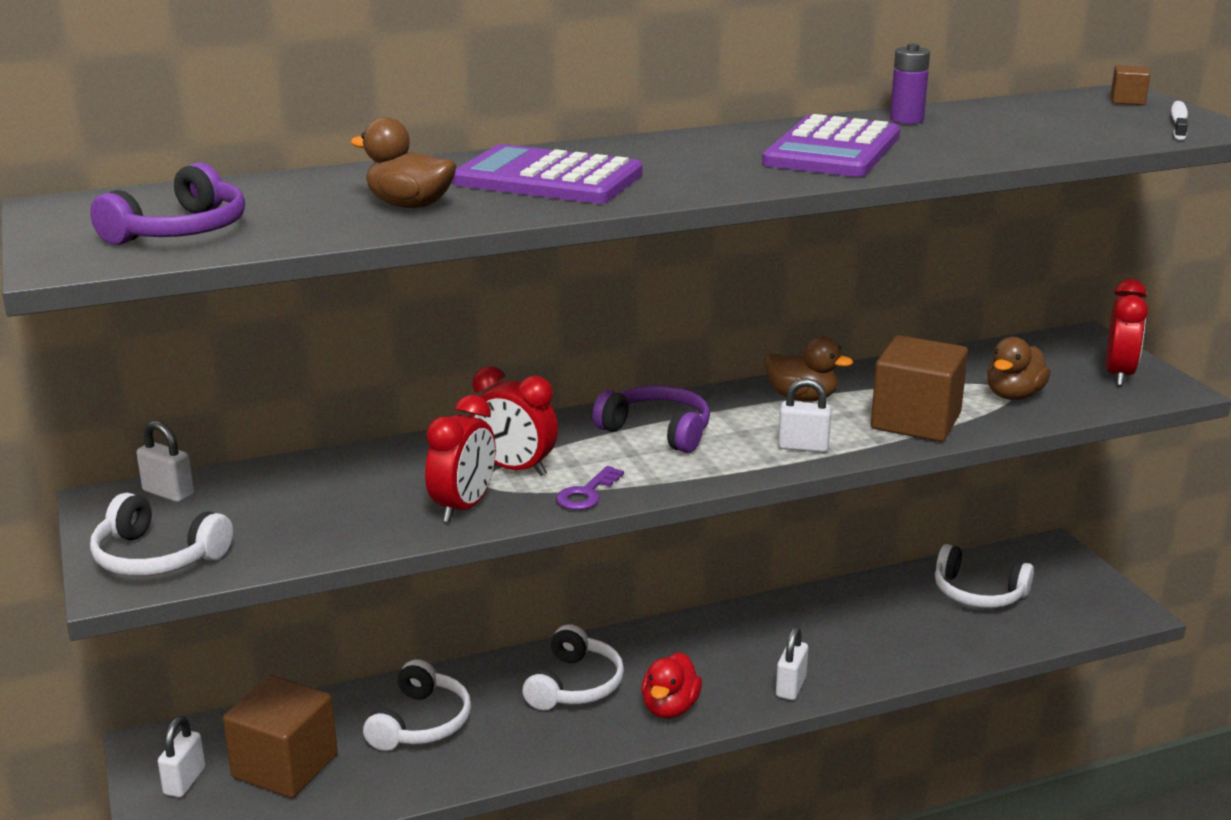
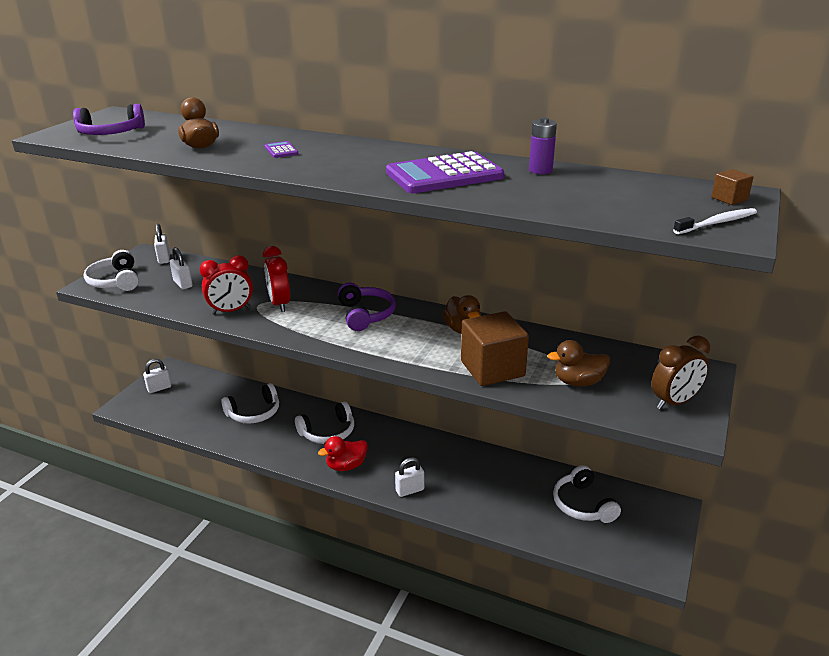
camera: 45 degrees right, 5 degrees up
brown cube [223,675,338,798] -> none
purple calculator [453,144,642,204] -> purple calculator [265,141,298,158], size x0.41
purple key [556,466,624,510] -> none
white padlock [778,378,831,452] -> white padlock moved to [170,247,193,289]
red clock [1106,279,1148,386] -> brown clock [651,336,710,409]

